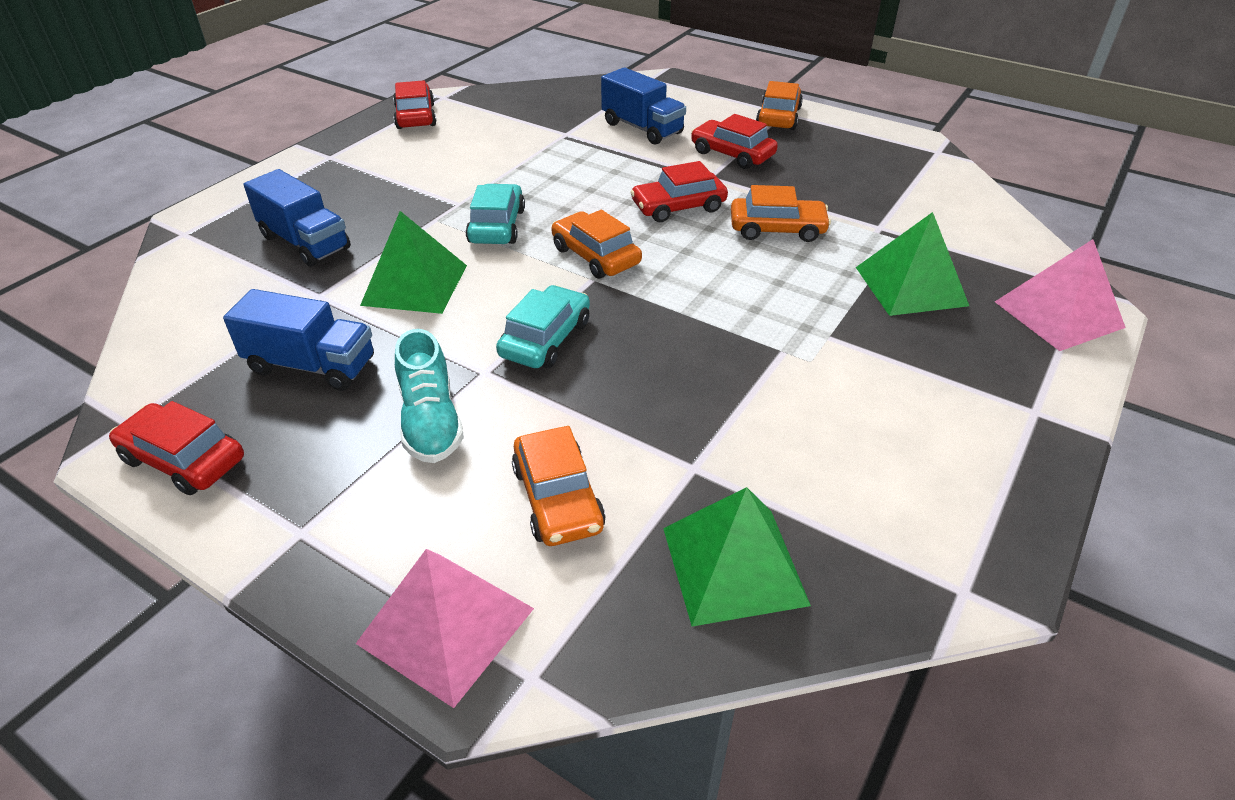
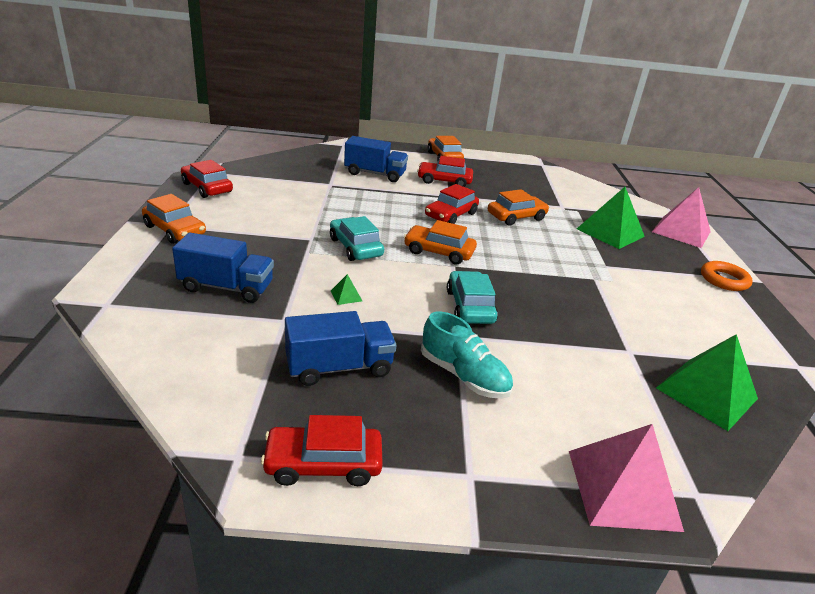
camera: 35 degrees left, 10 degrees down
green pyramid [360,211,467,314] -> green pyramid [331,274,362,305], size x0.40
orange car [512,426,606,546] -> orange car moved to [142,194,206,244]
none -> orange ring [701,261,753,291]

